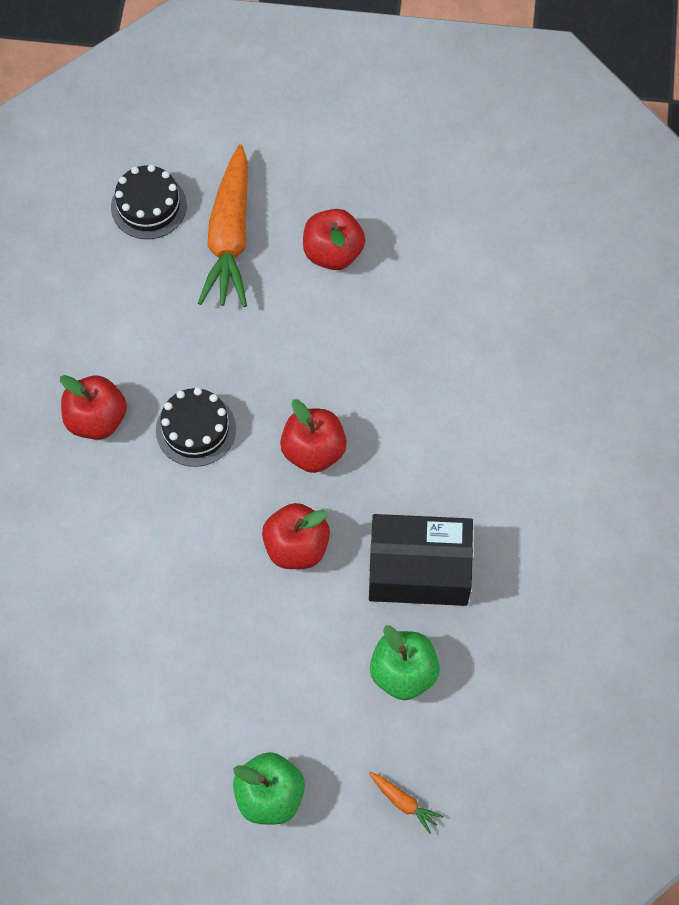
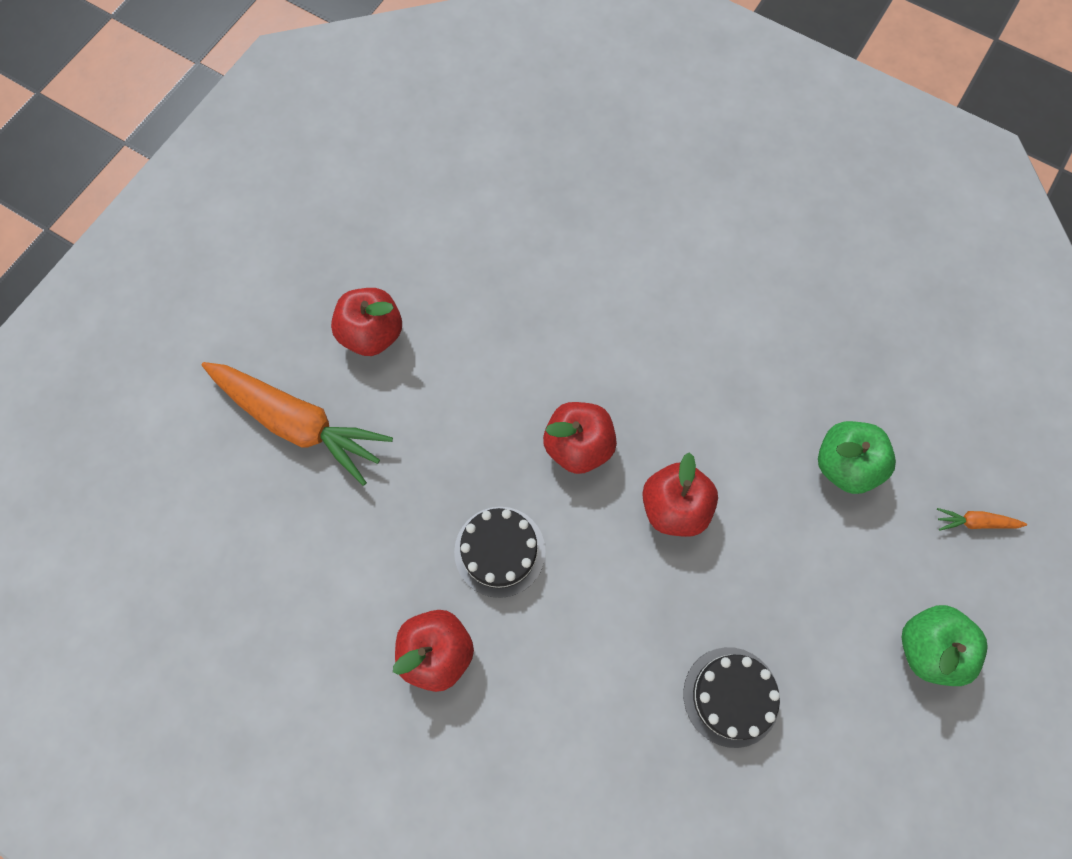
camera: 65 degrees left, 5 degrees up
black cake [111,165,187,239] -> black cake moved to [683,647,780,748]
black box [369,514,473,606] -> none
orange carrot [369,772,443,834] -> orange carrot turned 150 degrees counterclockwise [937,508,1027,531]

